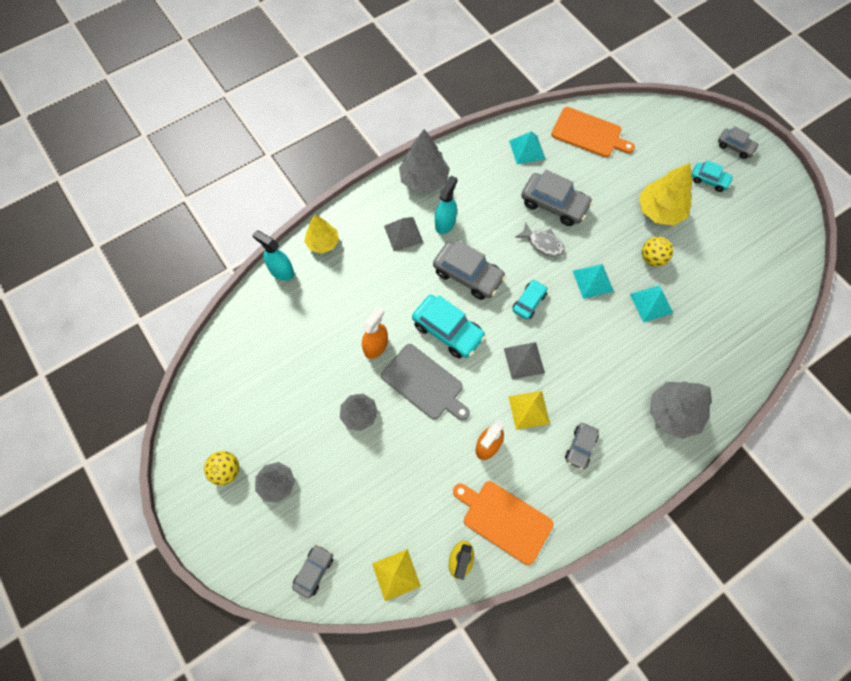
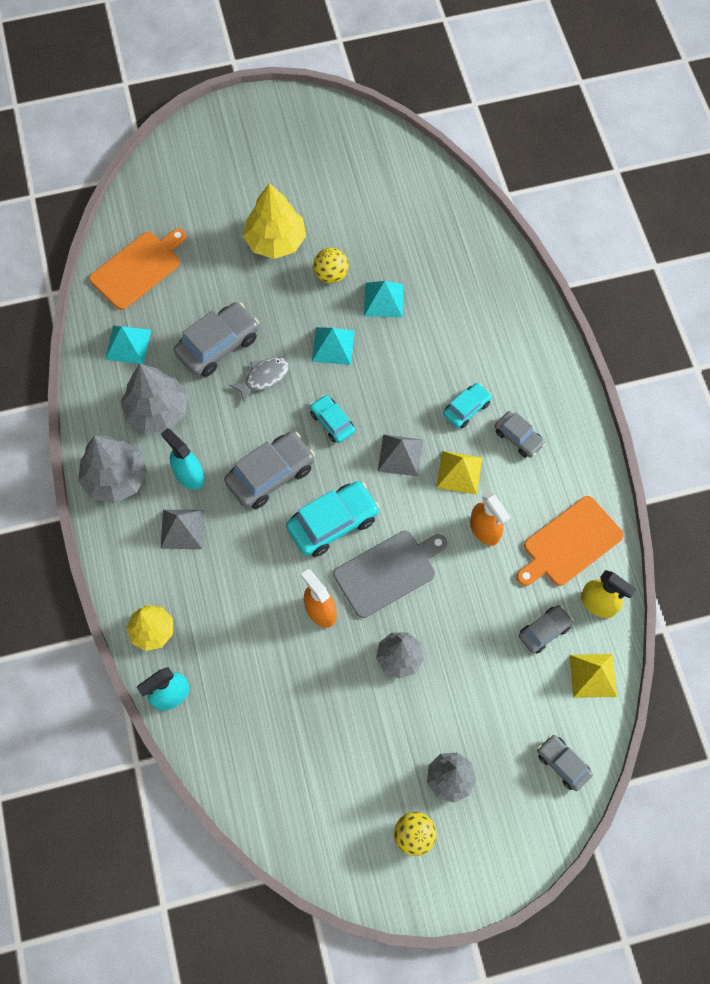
camera: 70 degrees left, 0 degrees up
grey tree [650,381,712,439] -> grey tree moved to [121,364,188,433]
turquoise car [692,160,734,192] -> turquoise car moved to [443,383,492,428]
grey car [718,126,759,159] -> grey car moved to [519,605,573,653]

